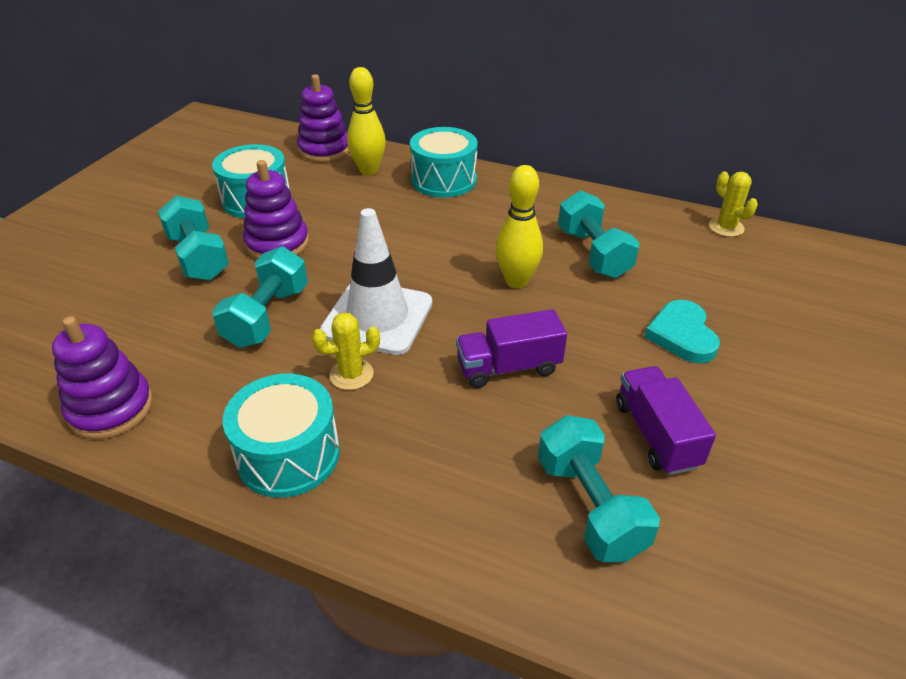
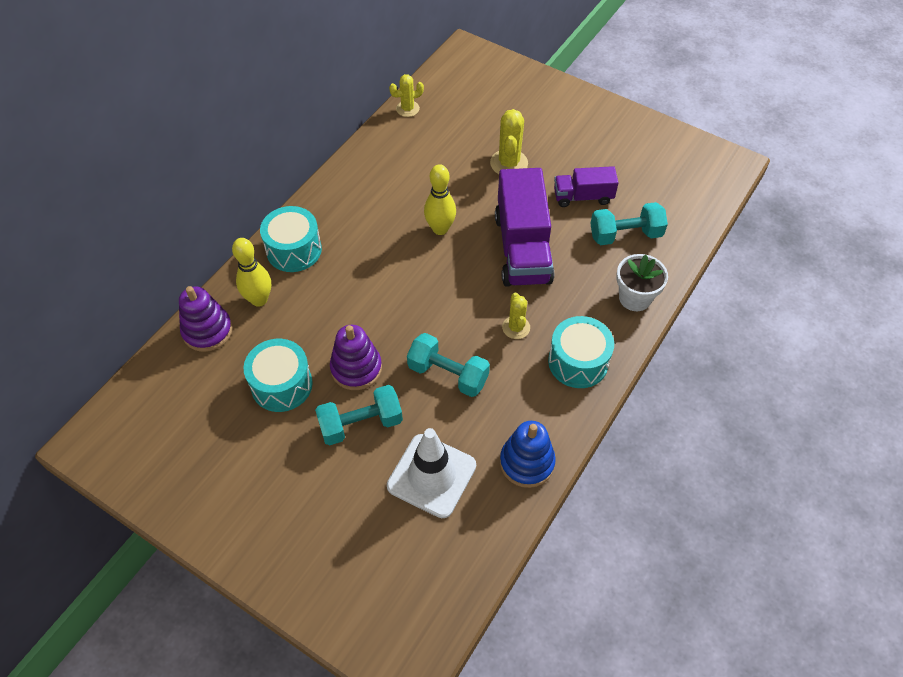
camera: 80 degrees left, 15 degrees up
purple stacking toy [52,316,153,440] -> blue stacking toy [500,421,556,488]
white traffic cone [320,208,432,355] -> white traffic cone moved to [387,428,476,518]
purple truck [456,309,567,388] -> purple truck [495,168,554,287], size x1.81
turquoise dumbbell [558,190,640,278] -> none
turquoise heart [644,300,720,363] -> yellow cactus [490,109,528,174]
none -> white flower pot [616,254,668,311]

